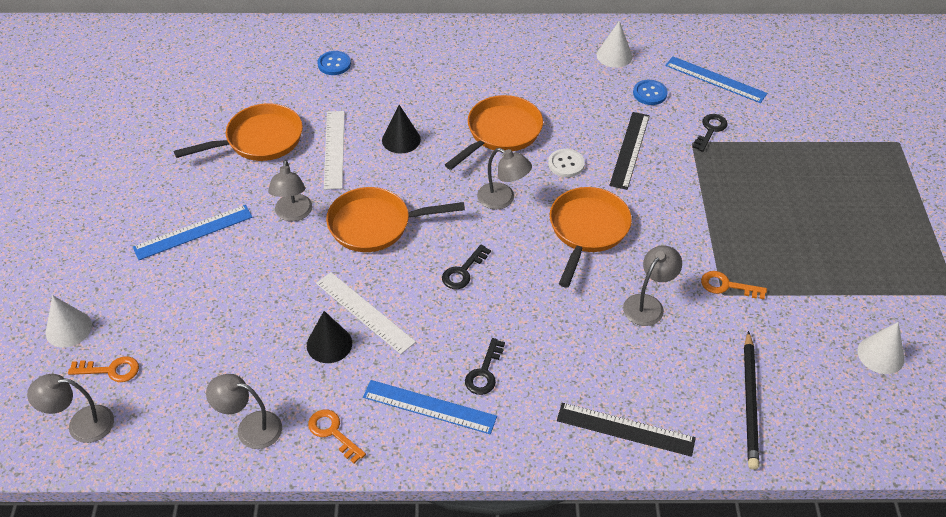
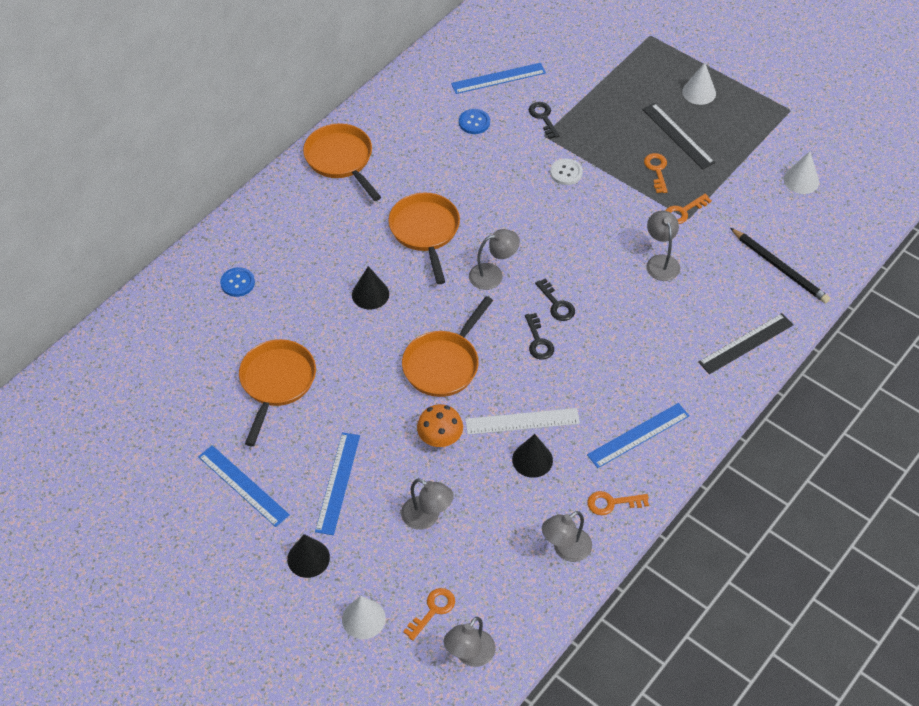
camera: 50 degrees left, 5 degrees up
grey lamp [268,160,313,221] -> grey lamp moved to [401,478,454,530]
white ruler [324,111,345,190] -> none
black key [465,338,505,395] -> black key moved to [535,279,575,321]
white button [548,149,585,177] -> white button moved to [550,158,583,185]
orange pan [550,187,632,288] -> orange pan moved to [303,123,381,201]
white cone [597,21,632,68] -> white cone moved to [682,63,716,105]
black ruler [609,112,650,190] -> black ruler moved to [642,103,715,170]
none -> blue ruler [198,445,290,527]
none -> black cone [287,534,330,578]
none -> orange mushroom [417,404,463,447]
none -> orange key [644,153,668,193]

